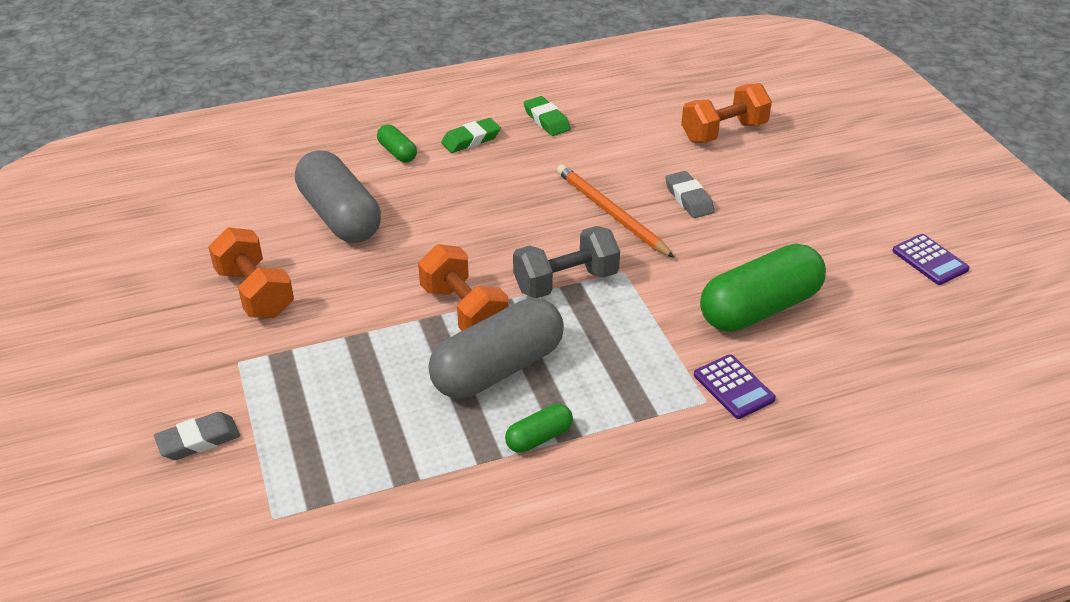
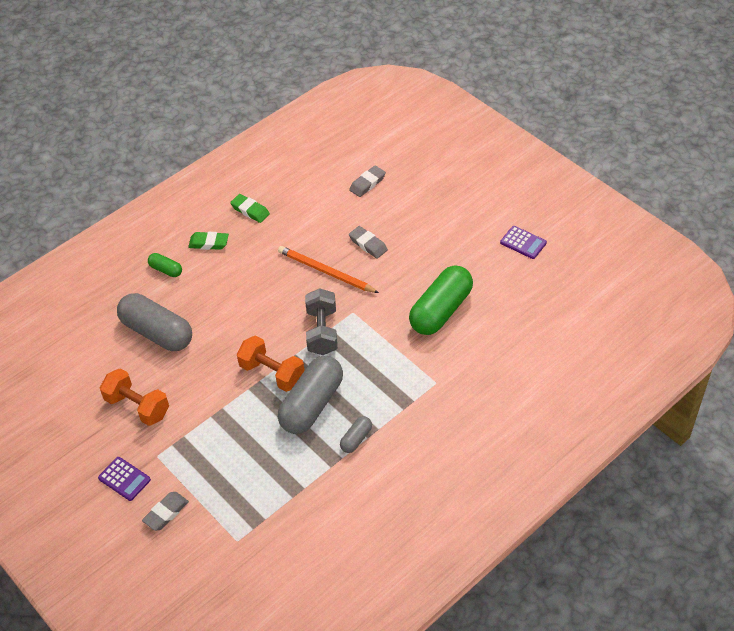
camera: 20 degrees left, 10 degrees up
green eraser [441,118,501,153] -> green eraser turned 60 degrees clockwise [188,232,229,250]
green capsule [505,404,573,453] -> grey capsule [340,416,372,453]
grey dumbbell [513,226,620,298] -> grey dumbbell turned 45 degrees counterclockwise [305,288,338,355]
orange dumbbell [681,83,772,143] -> grey eraser [349,165,386,197]
purple calculator [694,354,776,419] -> purple calculator moved to [98,457,151,501]

